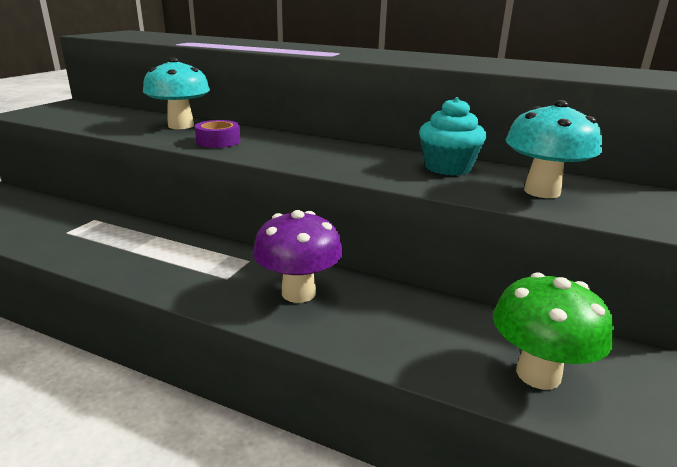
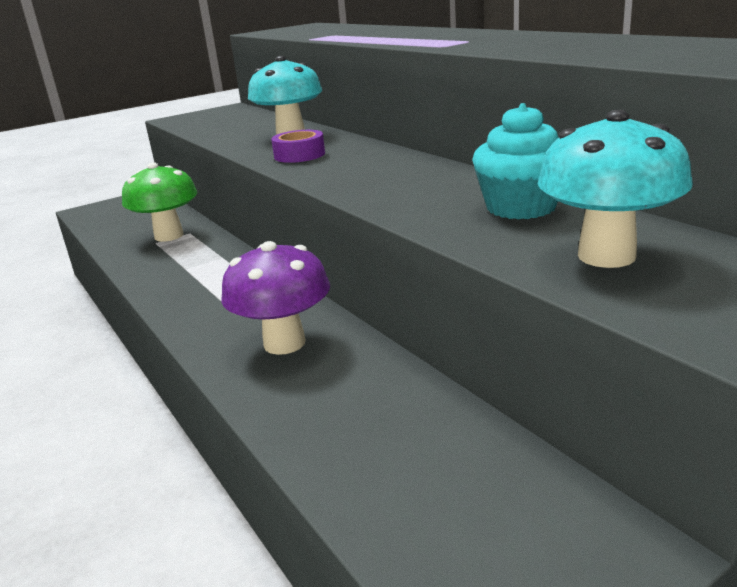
camera: 35 degrees right, 0 degrees up
green mushroom [493,272,614,390] -> green mushroom moved to [122,163,197,242]

